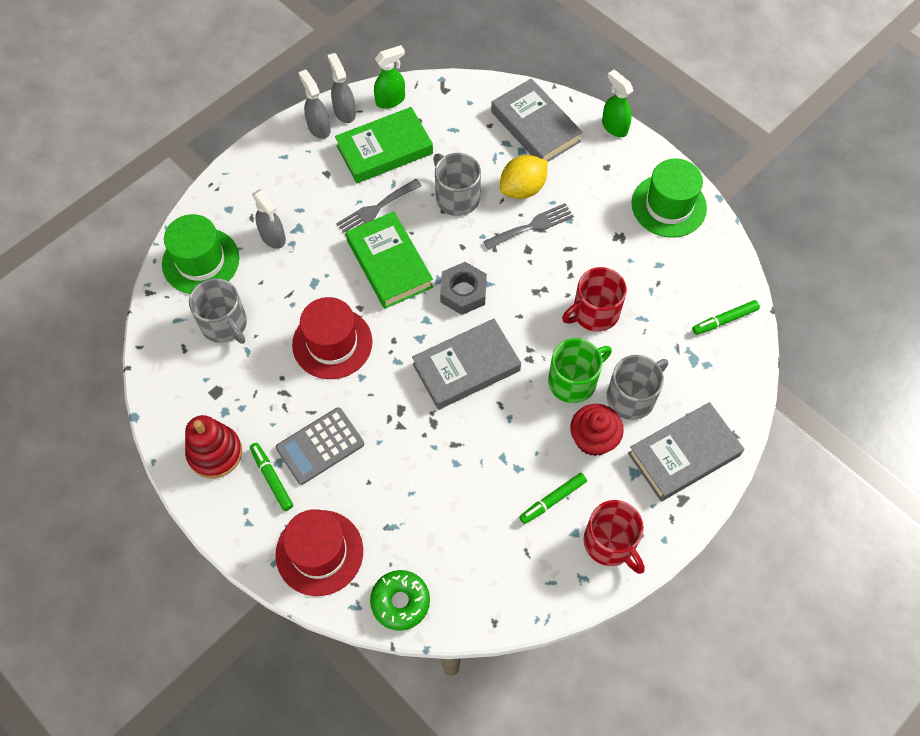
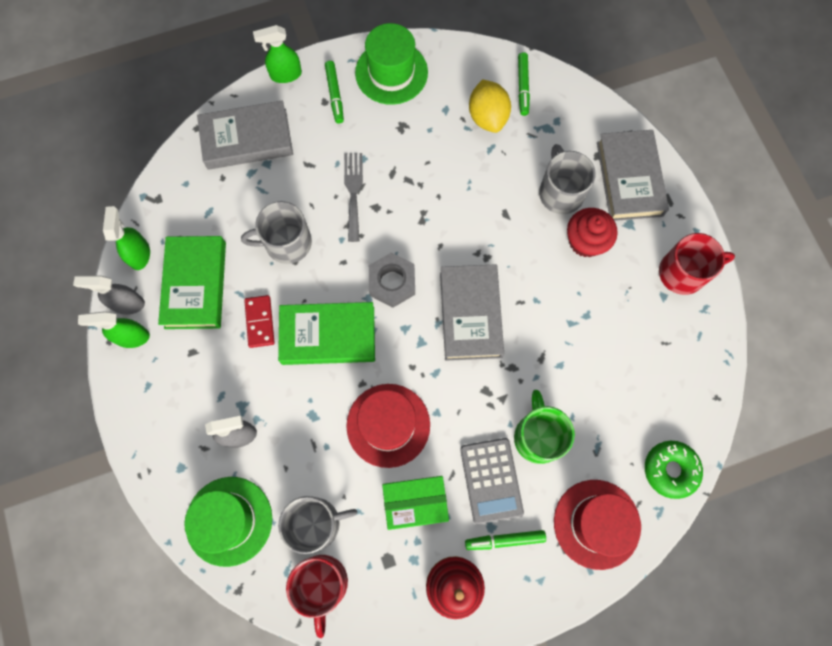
camera: 65 degrees left, 10 degrees up
grey spray bottle [298,69,331,139] -> green spray bottle [78,311,150,348]
grey fork [336,179,422,235] -> red domino [244,295,275,348]
yellow lemon [500,155,548,199] -> yellow lemon moved to [469,80,511,133]
green marker [519,473,587,524] -> green marker moved to [325,61,344,124]
green mug [548,338,612,403] -> green mug moved to [514,390,575,464]
red mug [562,267,627,332] -> red mug moved to [286,555,348,638]
none -> green box [382,476,449,530]

